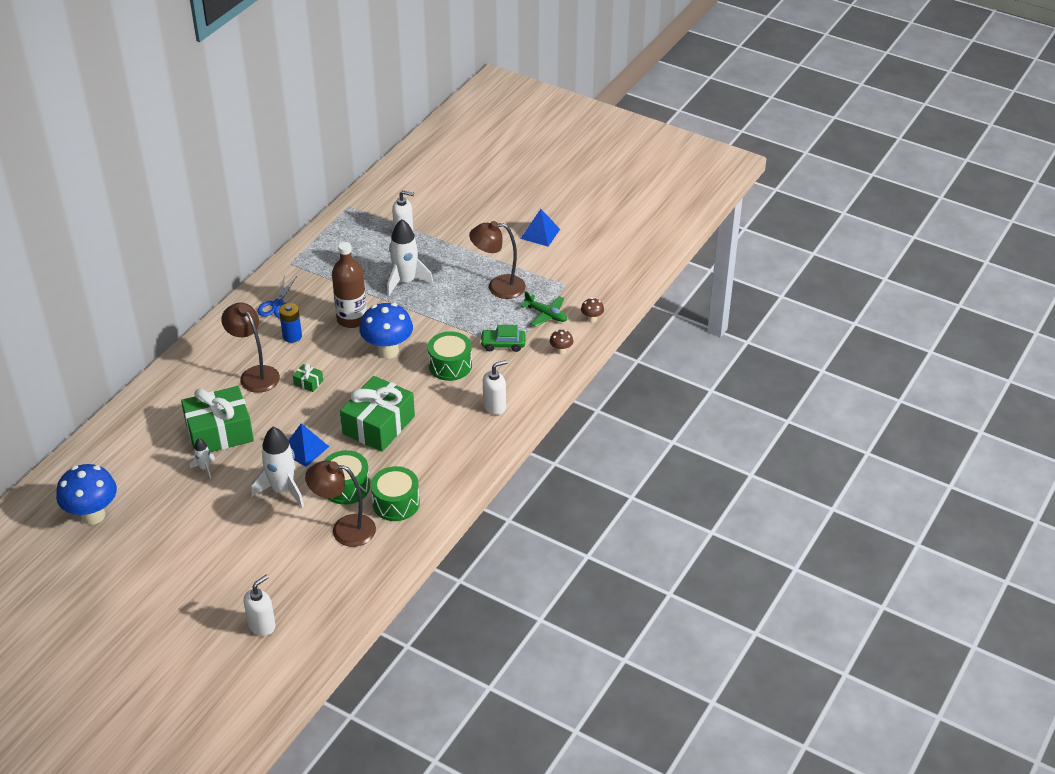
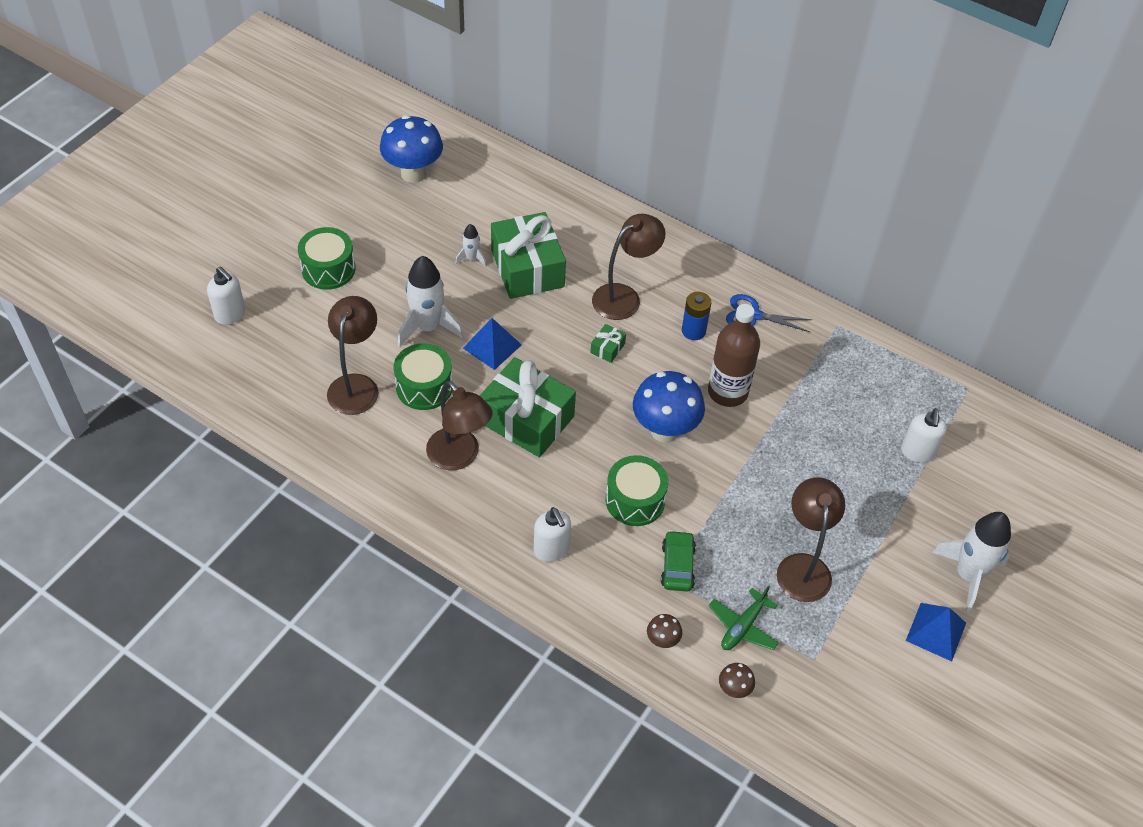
camera: 90 degrees right, 10 degrees up
green drum [371,466,420,521] -> green drum moved to [298,227,355,290]
white rocket [387,219,434,297] -> white rocket moved to [932,512,1011,612]
none -> brown lamp [426,381,493,470]

